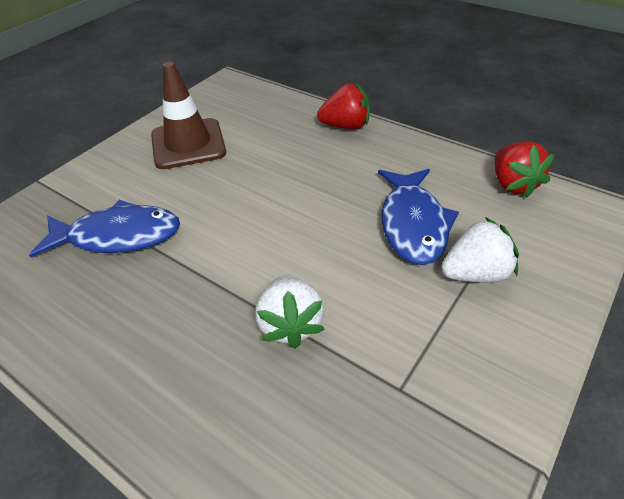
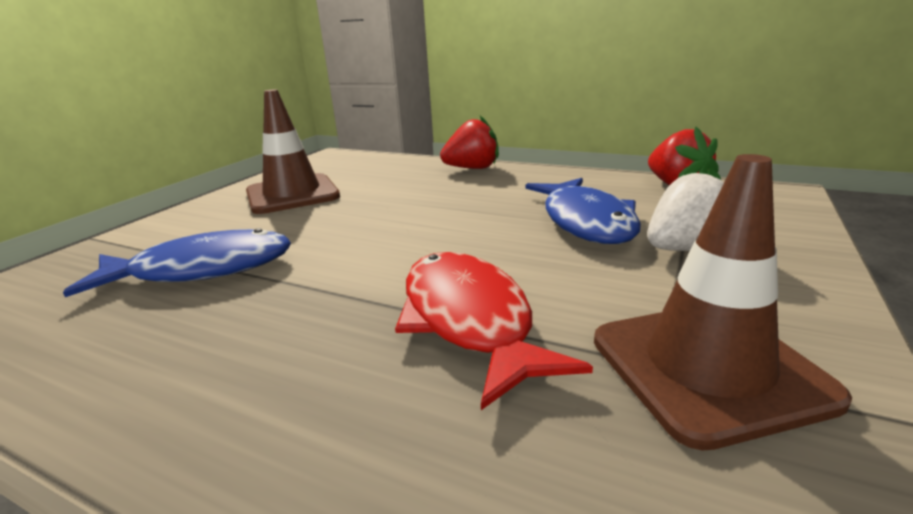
camera: 10 degrees left, 20 degrees down
white strawberry [255,275,325,349] -> red fish [395,252,593,410]
none -> brown traffic cone [594,154,852,451]

